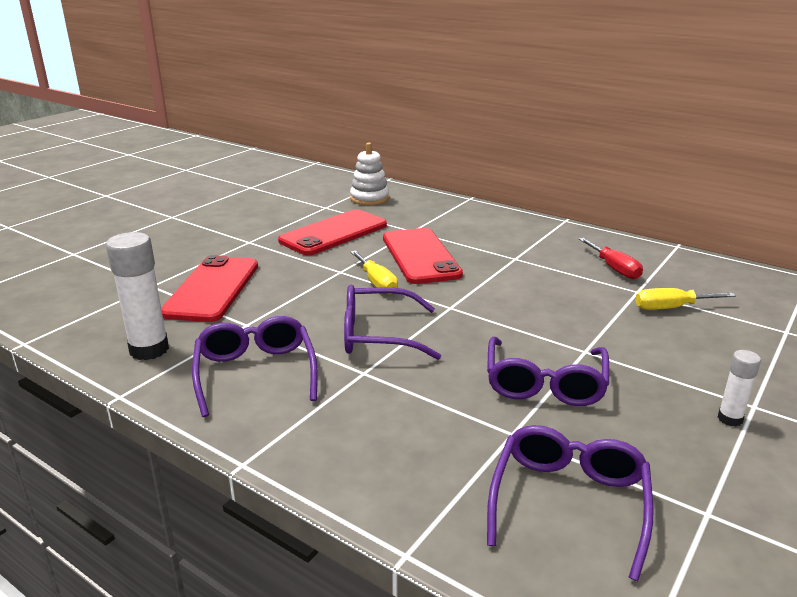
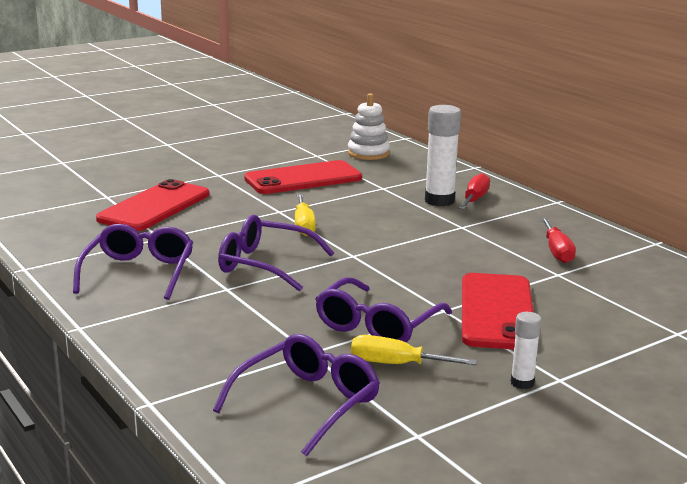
camera: 20 degrees right, 5 degrees down
white glue stick [106,232,169,360] -> white glue stick moved to [425,105,461,206]
red phone [383,228,463,284] -> red phone moved to [462,273,534,349]
yellow screwdriver [635,288,736,310] -> yellow screwdriver moved to [351,335,477,365]
none -> red screwdriver [459,173,490,209]

